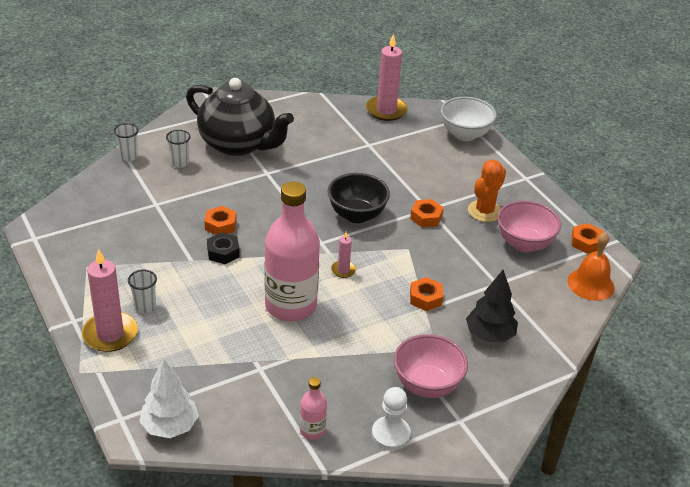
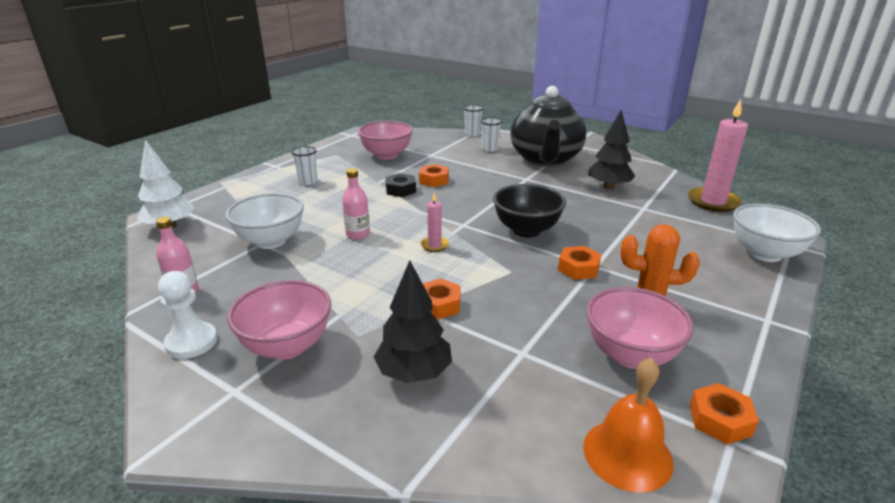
camera: 65 degrees right, 10 degrees down
pink candle [82,249,138,352] -> none
pink bottle [264,181,320,321] -> pink bottle [342,168,370,240], size x0.44
none -> white bowl [226,193,304,249]
none -> pink bowl [358,121,413,160]
none -> black tree [588,110,635,190]

